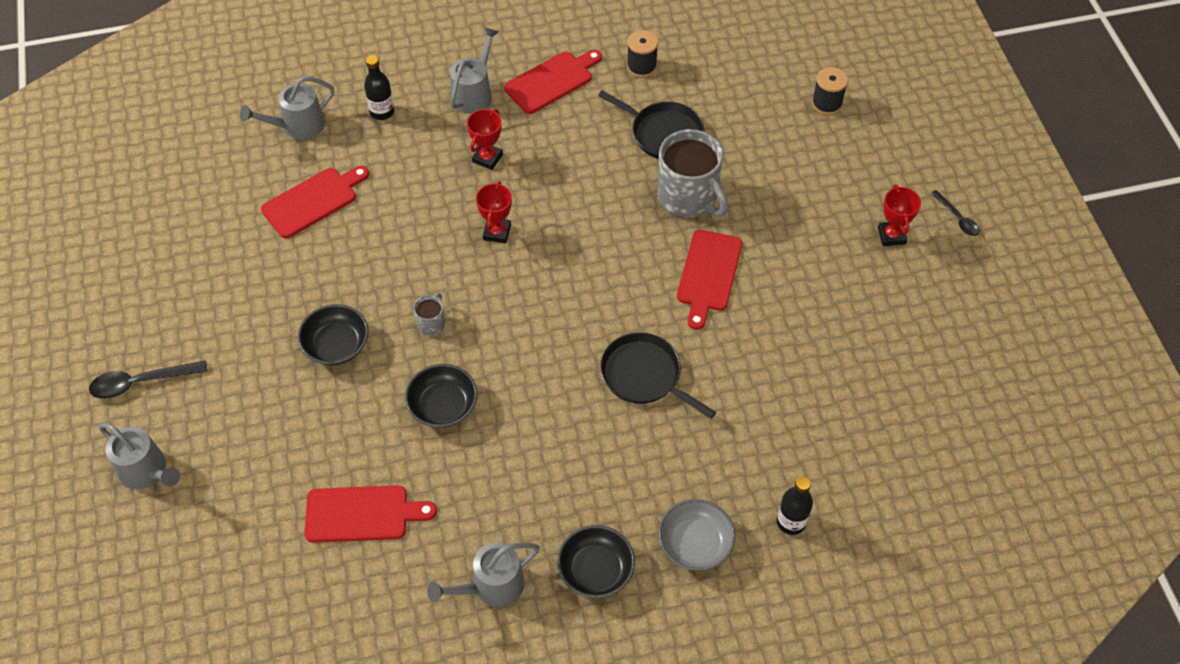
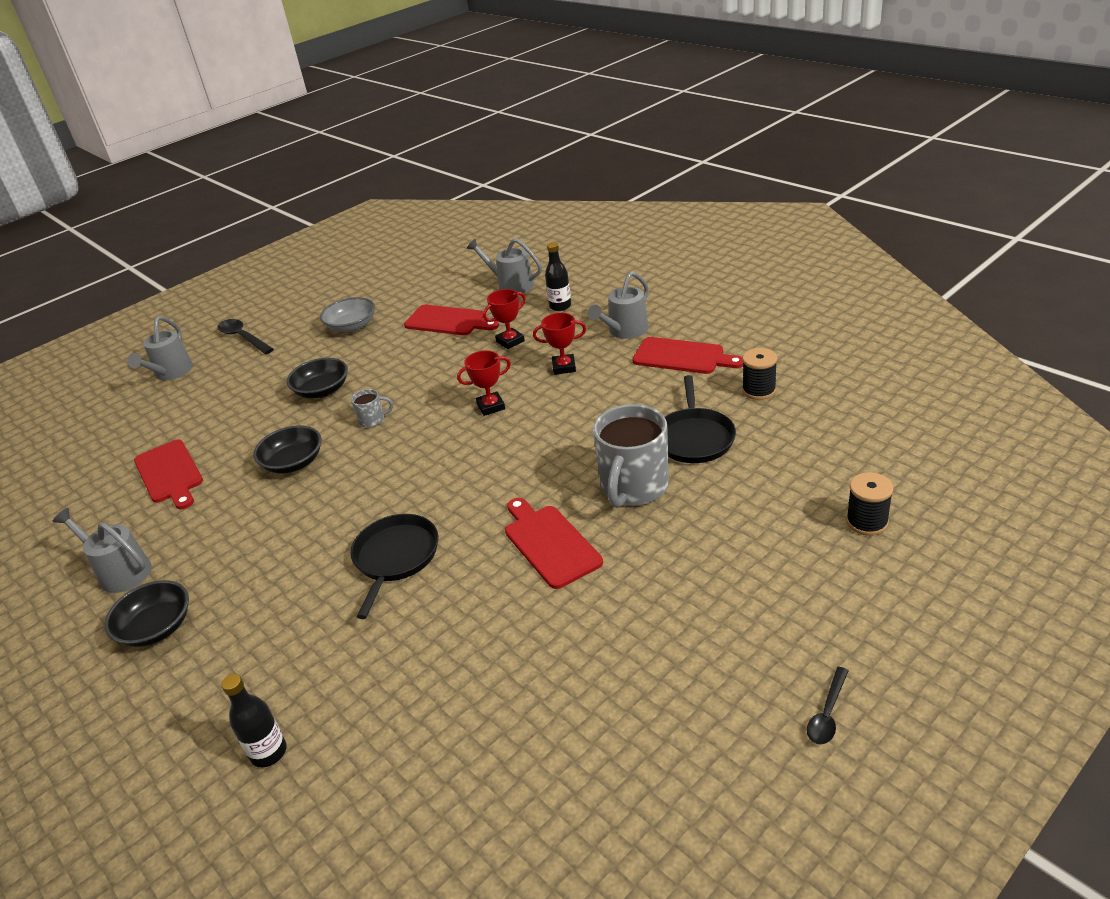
camera: 65 degrees right, 20 degrees down
grey watering can [450,27,499,114] -> grey watering can turned 135 degrees clockwise [588,272,649,339]
grey bowl [658,499,735,571] -> grey bowl moved to [320,297,375,333]
red cutting board [677,230,742,330] -> red cutting board turned 75 degrees clockwise [505,498,603,589]
red trophy [878,185,921,246] -> red trophy moved to [483,289,526,349]

